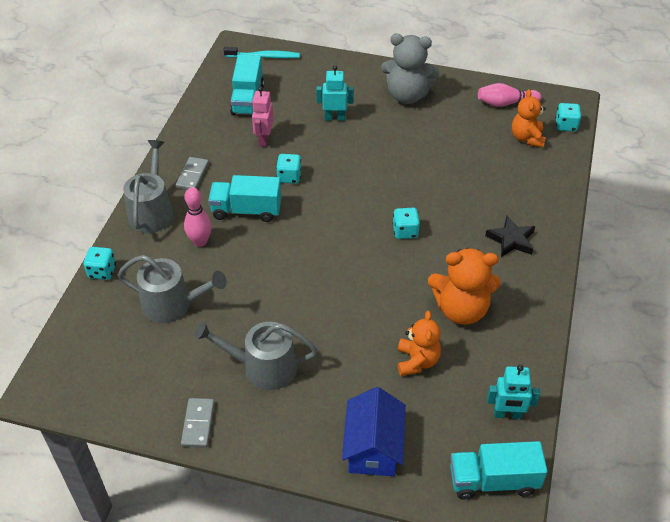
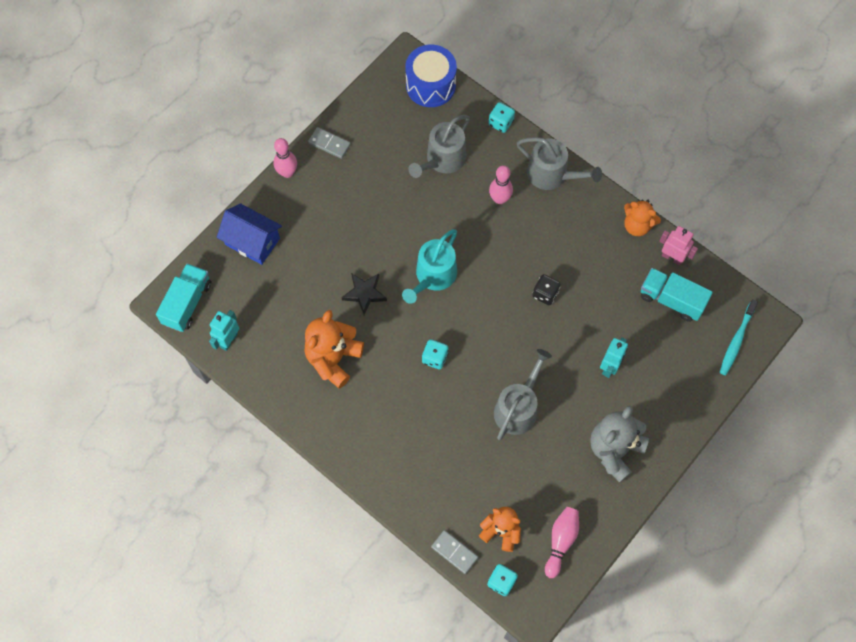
camera: 115 degrees right, 20 degrees up
grey domino [176,157,209,190] -> grey domino moved to [431,530,478,574]
grey watering can [194,322,318,390] -> grey watering can moved to [494,349,552,440]
turquoise truck [208,175,281,222] -> none
pink robot [252,87,274,147] -> pink robot moved to [660,226,698,266]
turquoise dice [276,154,301,184] -> black dice [532,274,561,305]
orange teddy bear [398,311,441,376] -> orange teddy bear moved to [624,200,661,236]
black star [485,216,535,257] -> black star moved to [341,273,387,315]
none -> pink bowling pin [273,138,297,178]
none -> turquoise watering can [402,229,457,304]
none -> blue drum [405,45,457,107]

